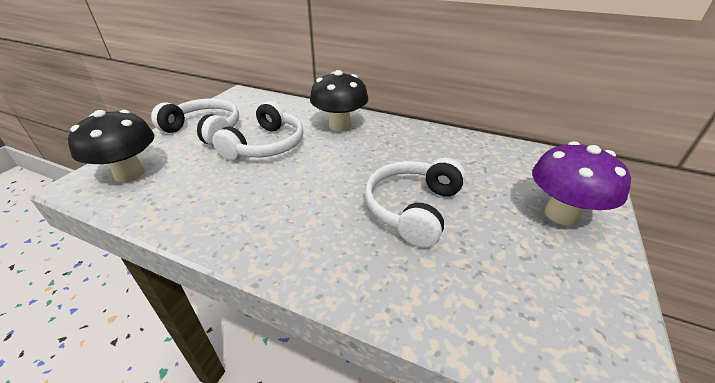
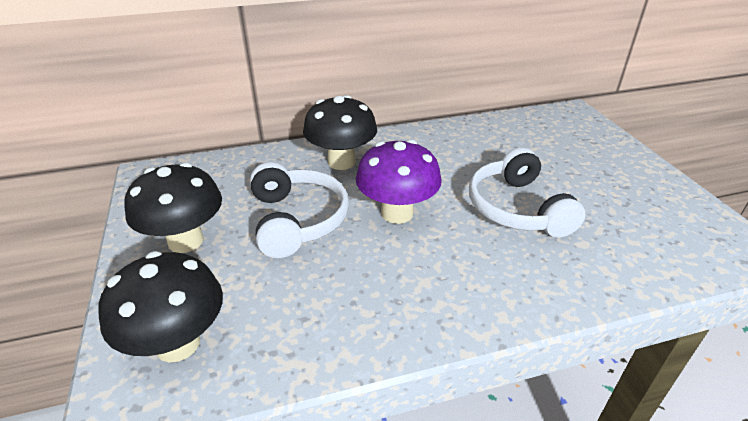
camera: 40 degrees left, 0 degrees up
white headphones [151,98,239,146] -> black mushroom [124,162,222,253]
purple mushroom [532,141,631,226] -> purple mushroom moved to [356,139,441,224]

